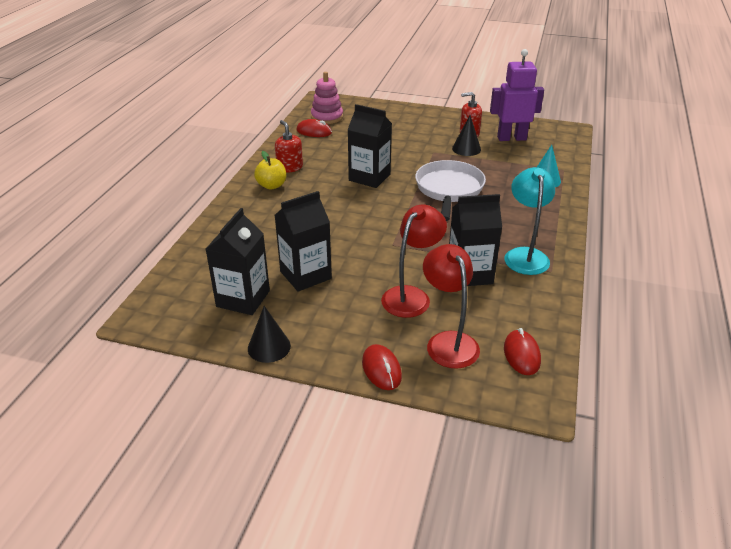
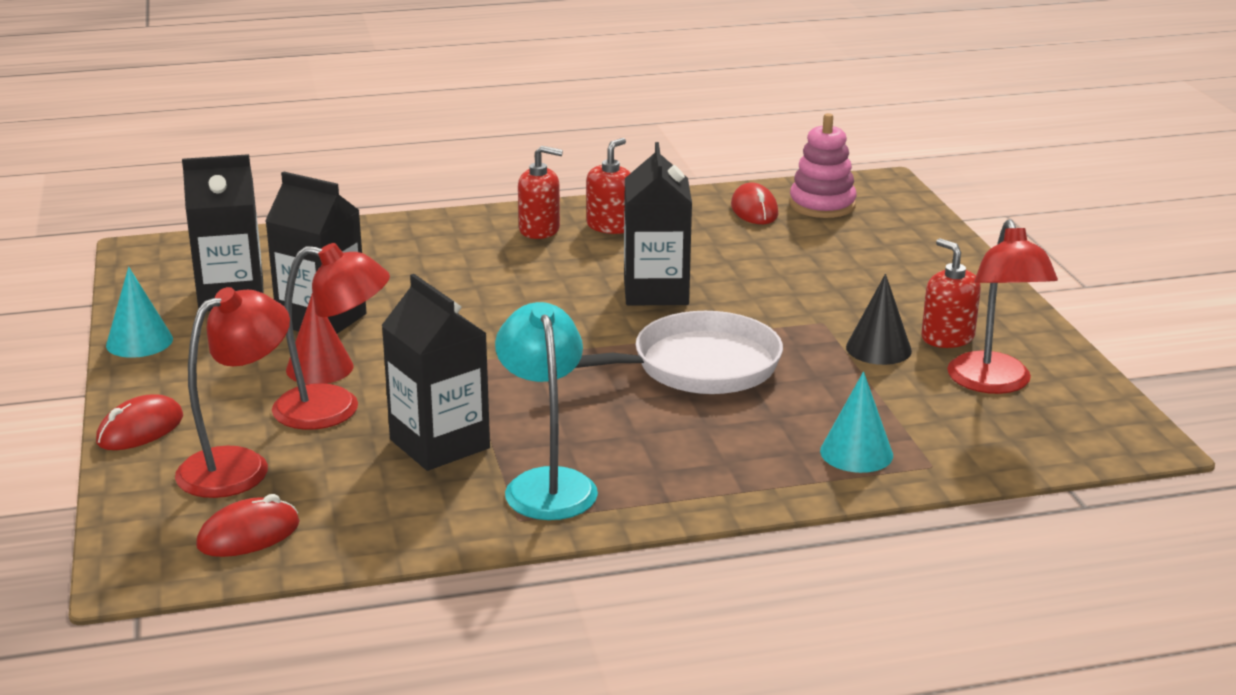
camera: 60 degrees right, 10 degrees down
black cone [248,306,291,363] -> turquoise cone [106,267,173,358]
yellow apple [254,151,286,189] -> red soap dispenser [518,146,563,239]
purple robot [490,49,544,141] -> red lamp [947,219,1058,394]
turquoise lamp [505,167,555,275] -> turquoise lamp turned 75 degrees counterclockwise [495,302,598,520]
none -> red cone [286,293,353,384]

